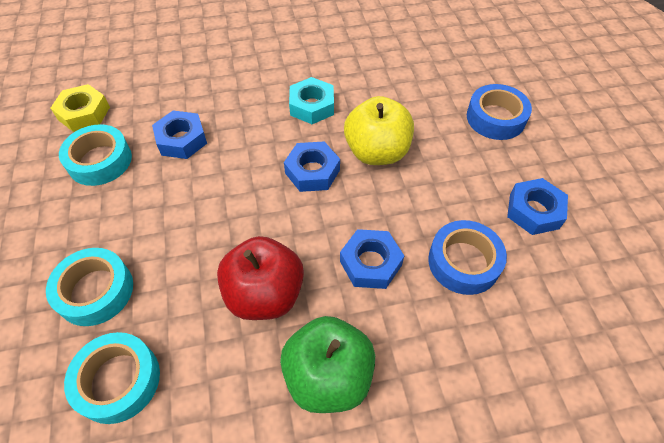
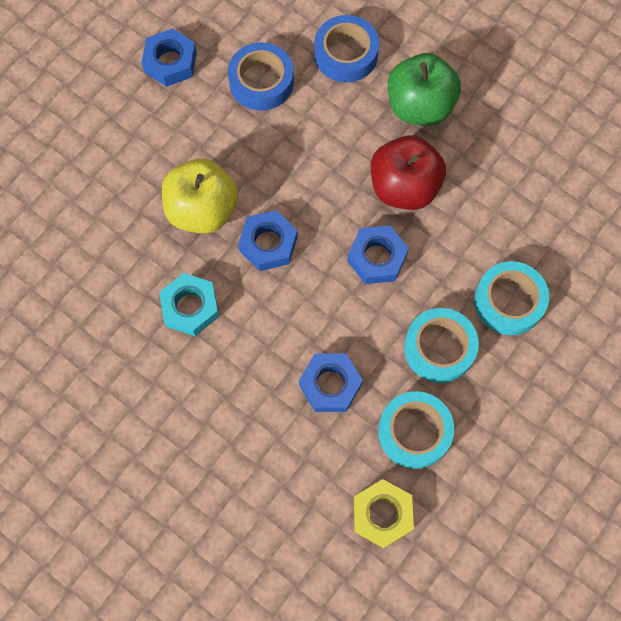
camera: 130 degrees left, 15 degrees up
turquoise tape [64,332,160,424] -> turquoise tape moved to [404,308,479,383]
blue nut [340,229,404,289] -> blue nut moved to [347,226,409,284]
blue tape [467,84,532,140] -> blue tape moved to [314,15,379,82]

